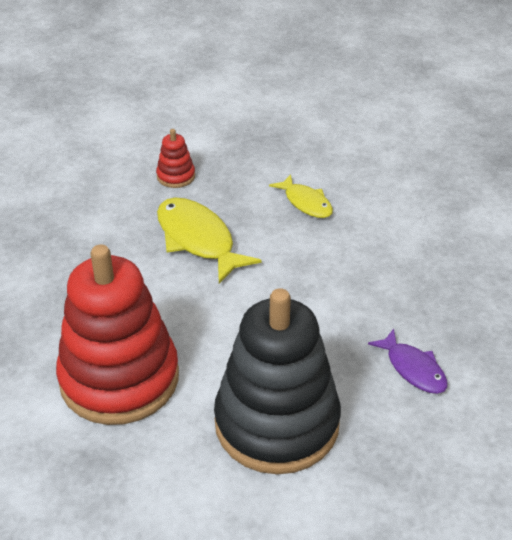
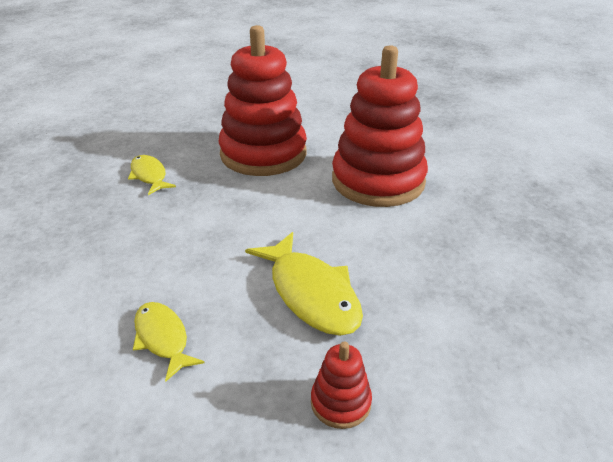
camera: 175 degrees left, 5 degrees down
black stacking toy [214,288,341,474] -> red stacking toy [219,25,307,176]
purple fish [368,329,448,394] -> yellow fish [128,155,176,195]

